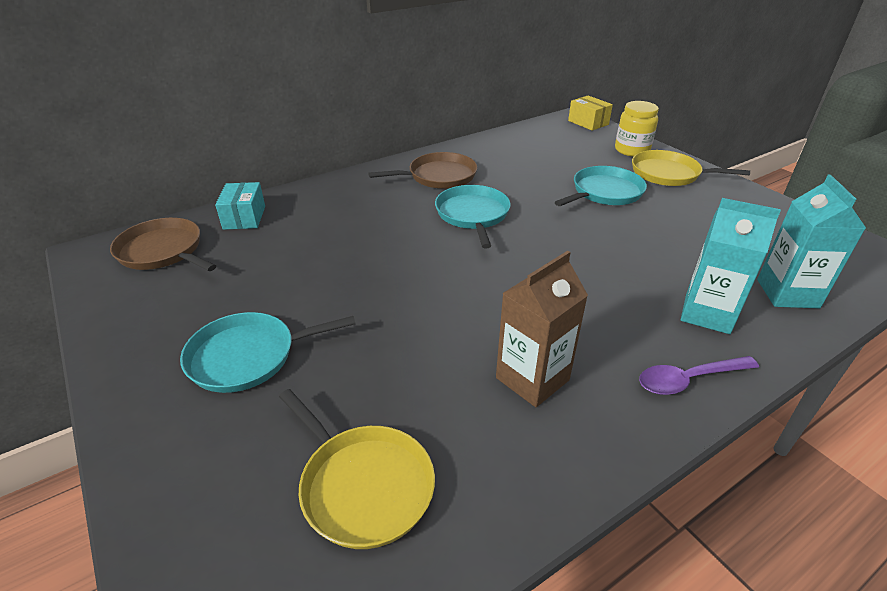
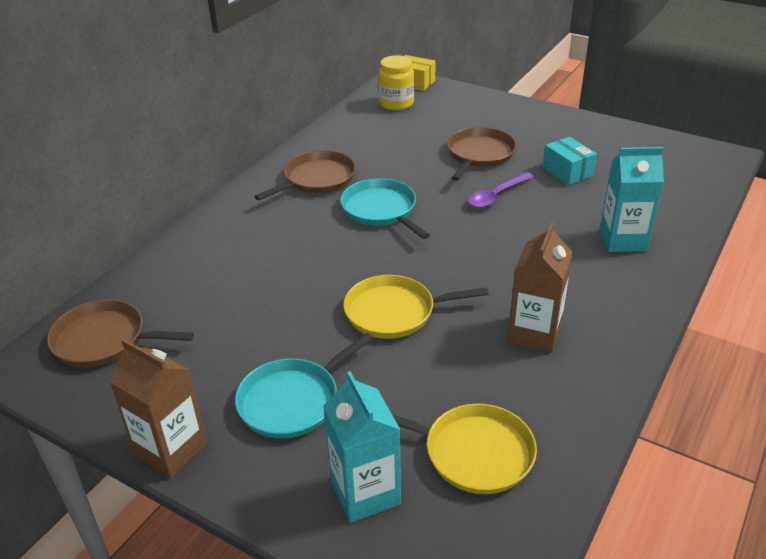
camera: 25 degrees left, 0 degrees up
turquoise box [215,182,265,230] -> turquoise box moved to [543,137,597,185]
turquoise pan [555,166,647,206] -> brown pan [447,127,516,181]
yellow jar [615,101,659,157] -> yellow jar moved to [379,55,414,110]
yellow pan [632,150,750,186] -> yellow pan moved to [343,275,489,339]
purple spoon [639,356,759,395] -> purple spoon moved to [468,172,534,208]
turquoise carton [757,175,866,309] -> turquoise carton moved to [323,371,401,523]
none -> brown carton [109,339,207,478]

